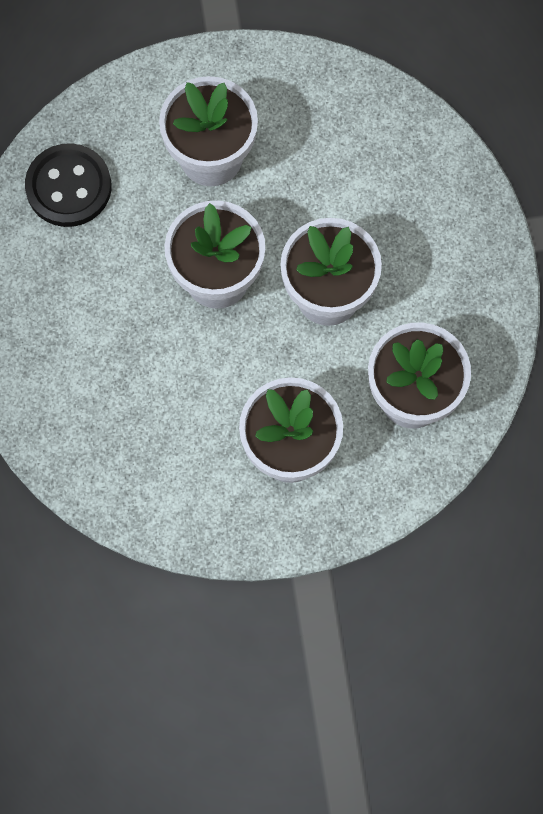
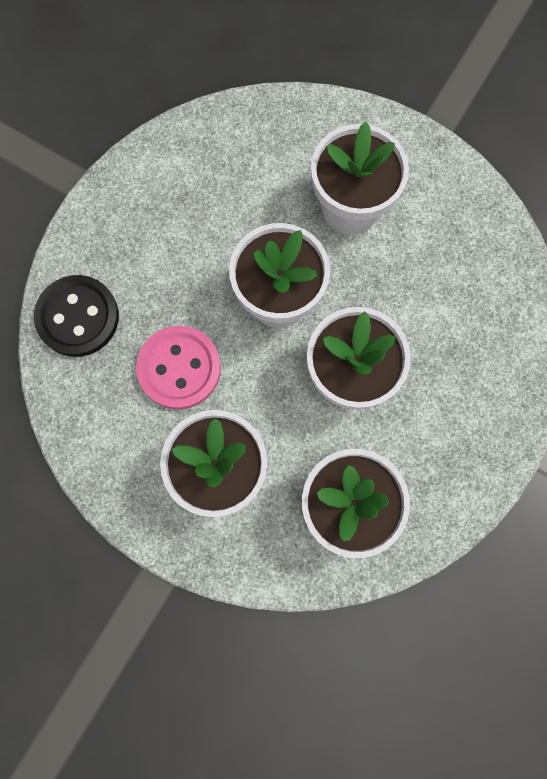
camera: 40 degrees right, 5 degrees up
black button [25,143,112,227] -> black button moved to [34,275,119,357]
none -> pink button [136,326,221,409]

